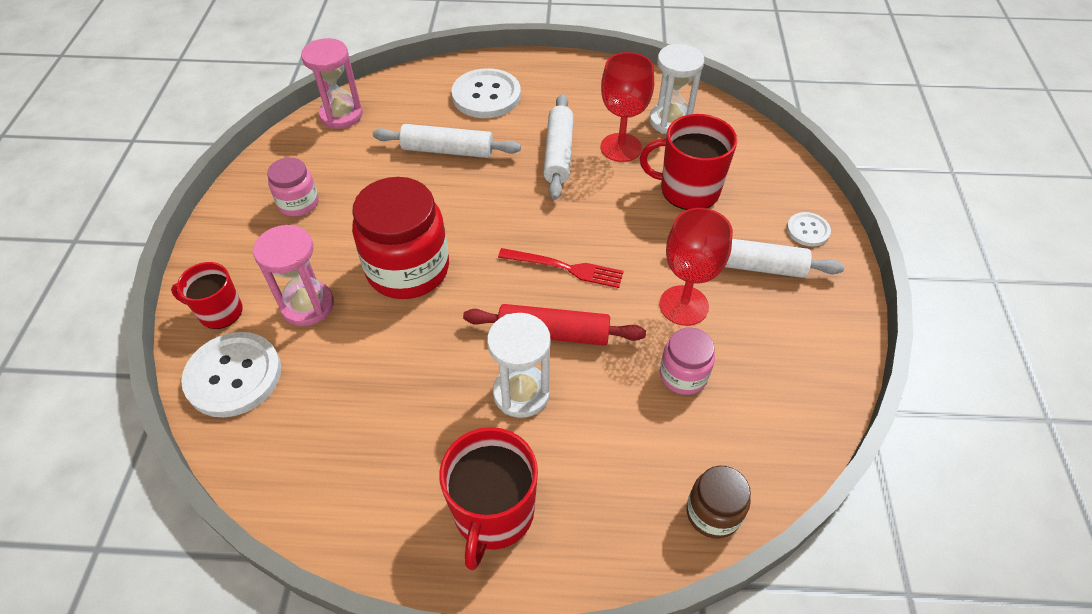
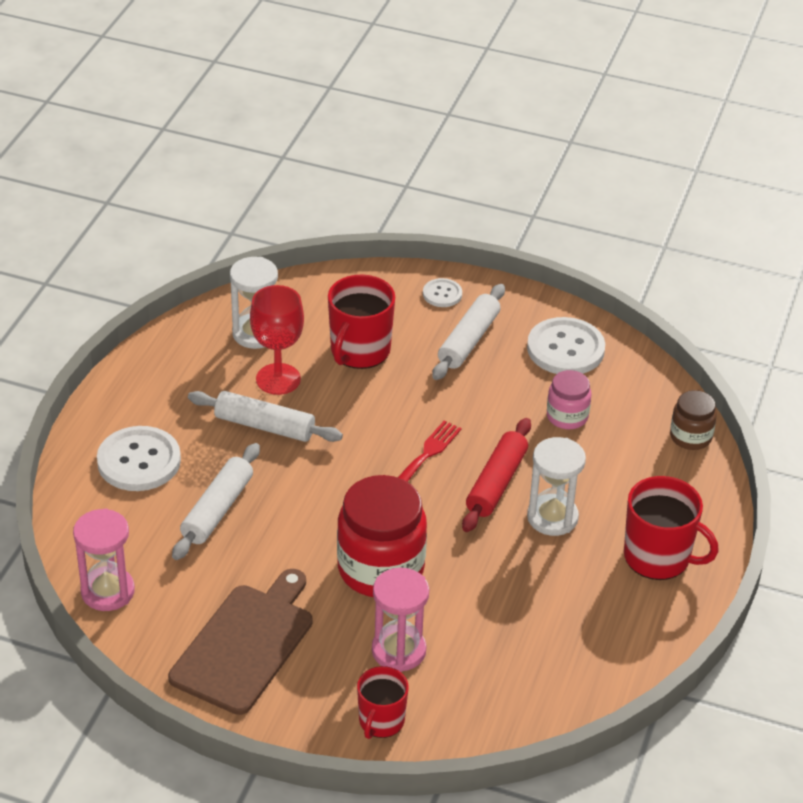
camera: 75 degrees left, 10 degrees down
white button [181,332,281,417] -> white button moved to [527,317,605,374]
pink jar [267,157,319,216] -> brown cutting board [168,569,313,715]
red goblet [659,208,733,326] -> none

